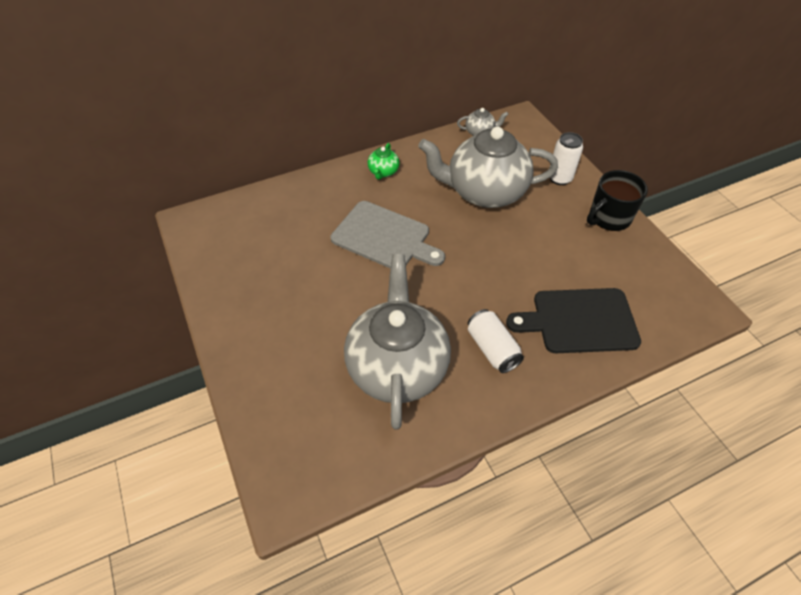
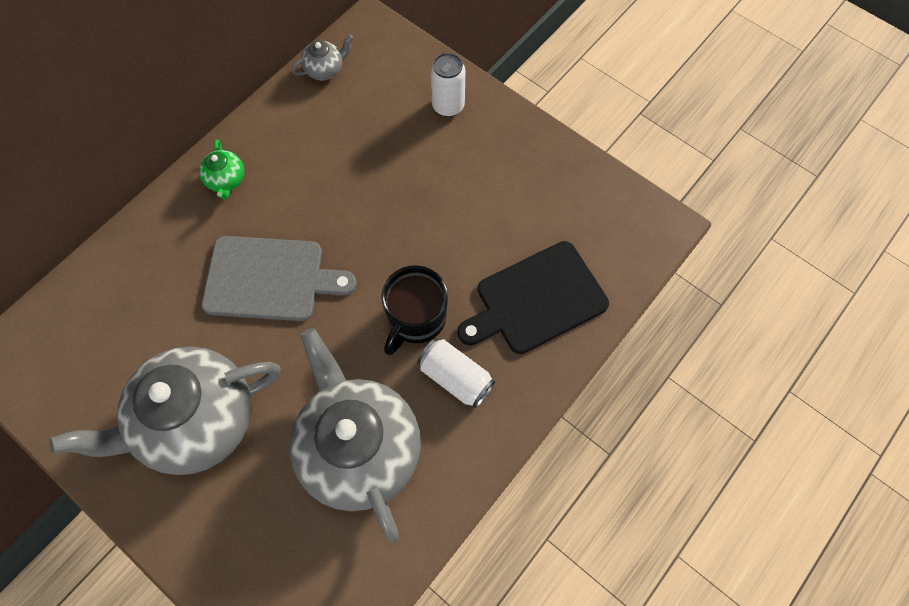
camera: 25 degrees left, 15 degrees up
grey teapot [418,127,558,208] -> grey teapot moved to [49,347,281,475]
black mug [587,170,648,231] -> black mug moved to [382,265,448,355]

